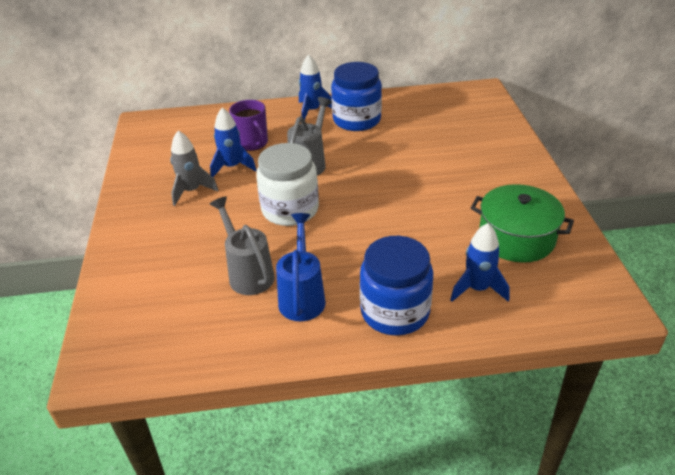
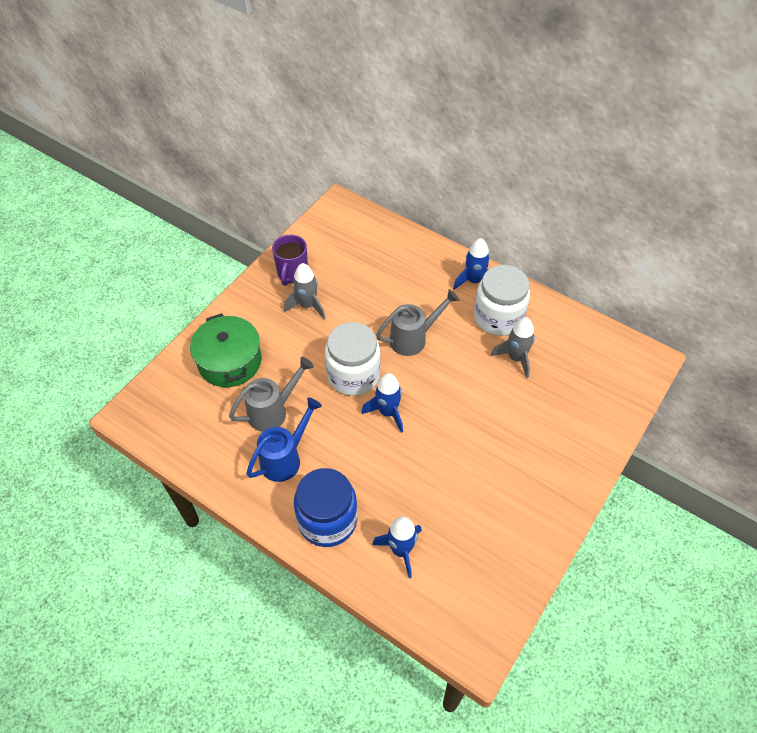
camera: 40 degrees right, 15 degrees up
blue rocket [210,108,256,177] -> blue rocket moved to [361,373,403,433]
grey watering can [210,196,275,295] -> grey watering can turned 45 degrees clockwise [229,357,314,432]
purple mug [229,100,268,151] -> purple mug moved to [272,234,308,286]
blue jar [331,62,382,131] -> white jar [474,265,530,336]
green pot [471,184,574,263] -> green pot moved to [190,313,262,387]
none -> grey rocket [491,317,535,378]

